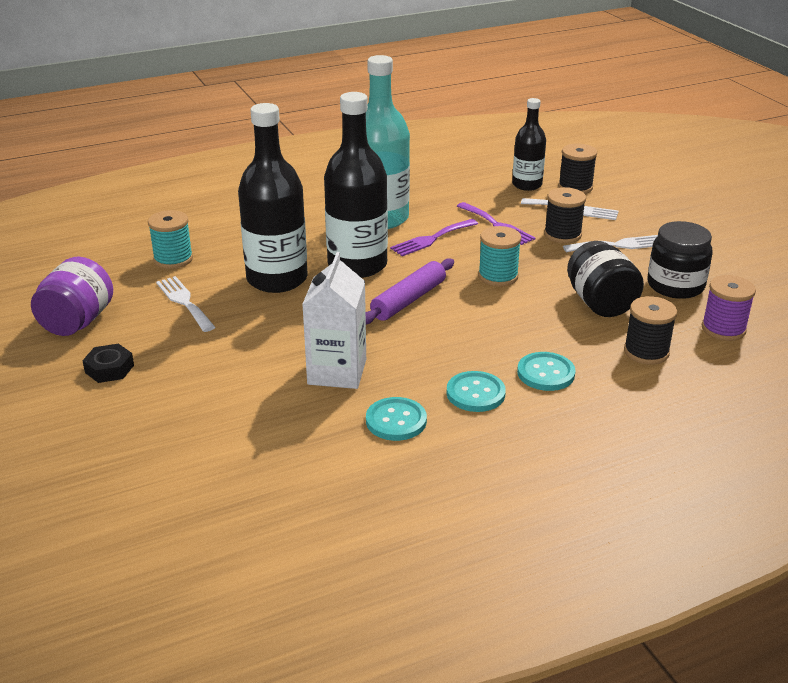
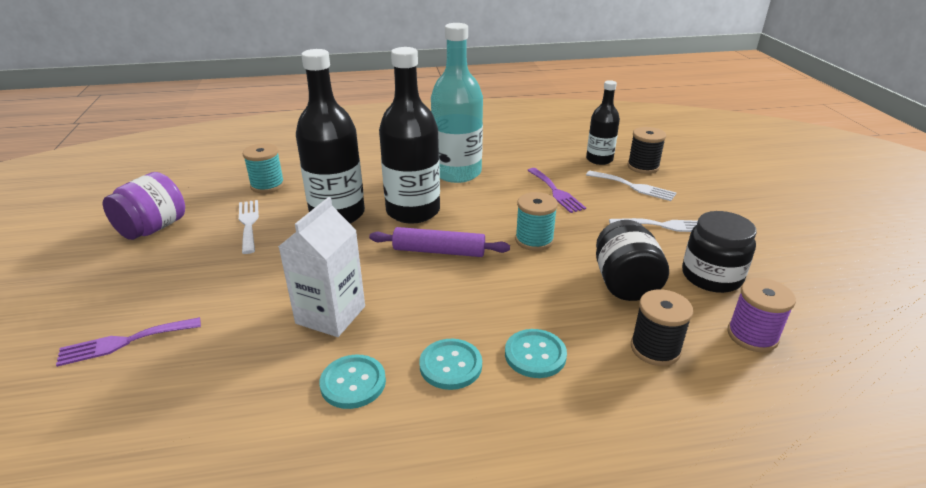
camera: 15 degrees right, 0 degrees up
black nut [82,344,134,383] -> none
purple rolling pin [366,258,454,325] -> purple rolling pin turned 45 degrees clockwise [369,227,510,257]
purple fork [390,219,478,256] -> purple fork moved to [56,317,201,367]
black spool [544,187,586,244] -> none

